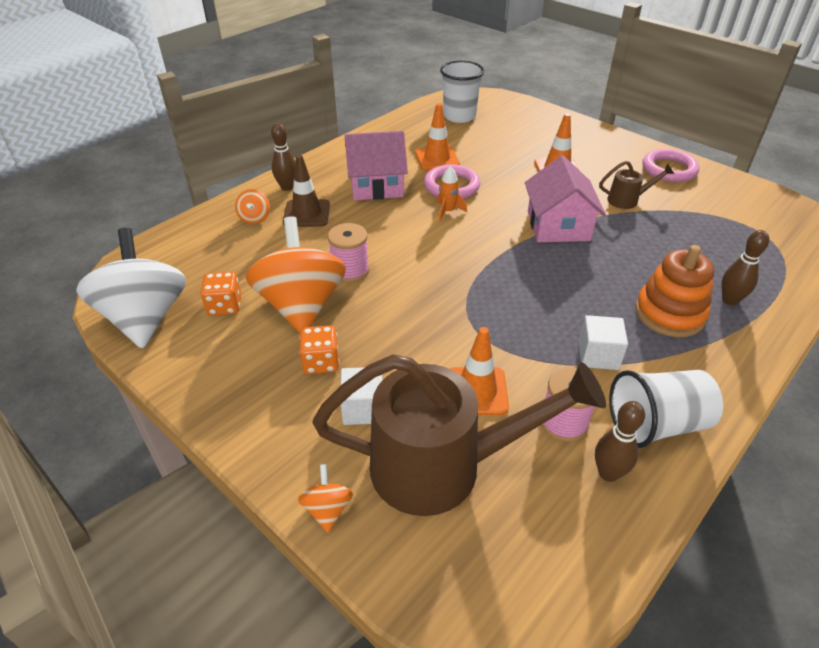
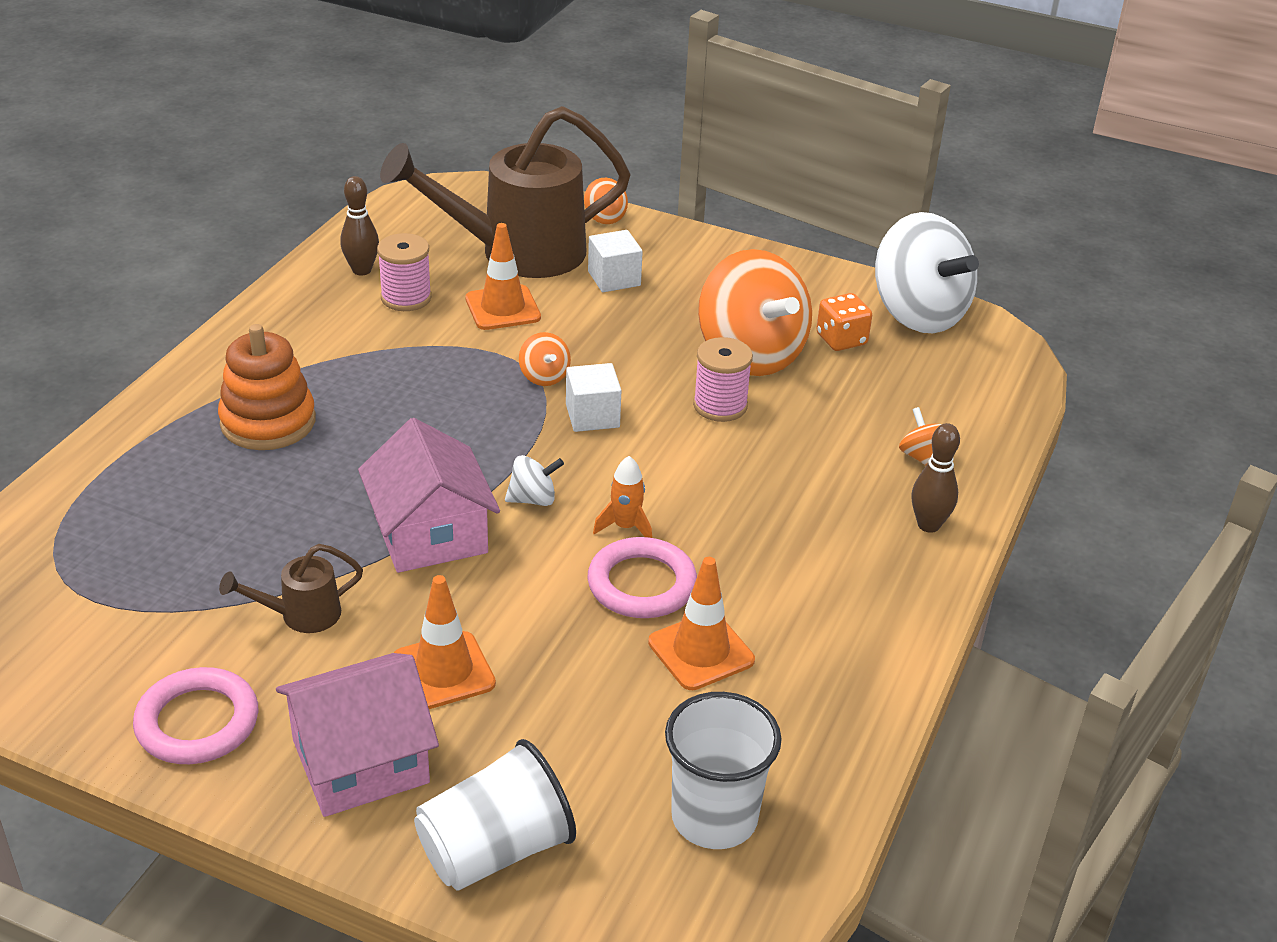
camera: 160 degrees right, 5 degrees down
brown traffic cone [283,155,330,227] -> none
orange dice [299,325,339,374] -> none
pink house [345,131,408,200] -> pink house moved to [276,653,439,817]
white cube [579,315,628,370] -> white cube moved to [566,363,622,432]
white cup [609,370,723,448] -> white cup moved to [414,739,576,891]
brown bowling pin [722,230,769,306] -> none
none -> white spinning top [505,455,564,506]
none -> orange spinning top [519,332,571,386]

